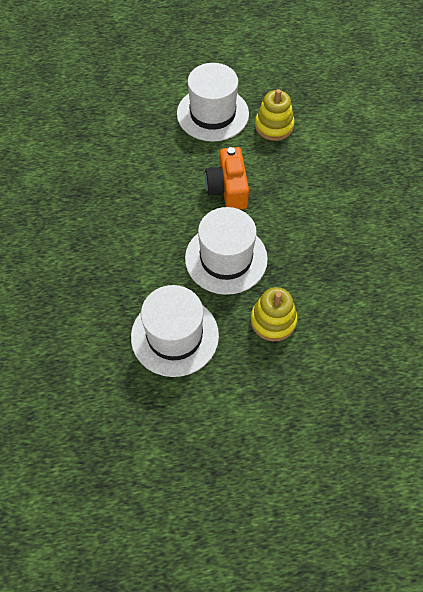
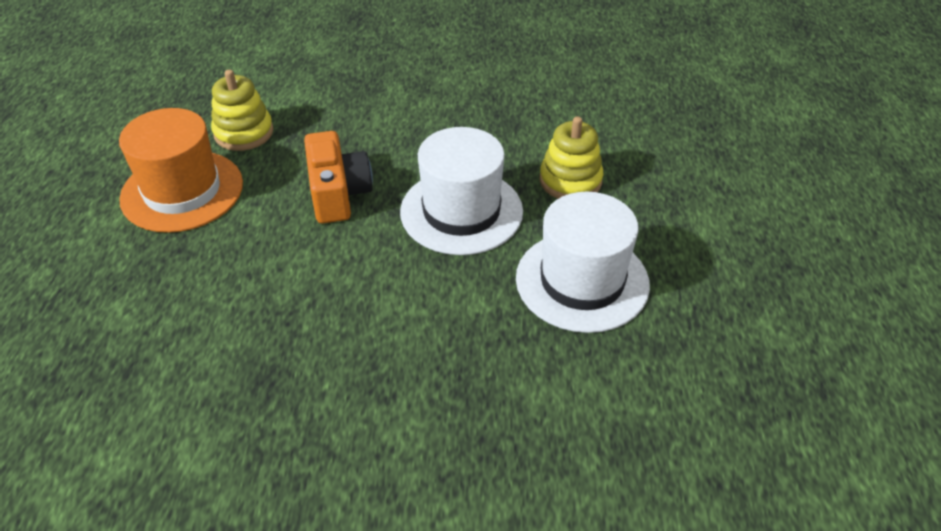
camera: 80 degrees left, 15 degrees down
white hat [177,63,249,142] -> orange hat [119,108,243,233]
orange camera [205,147,249,210] -> orange camera turned 105 degrees counterclockwise [304,131,373,223]

